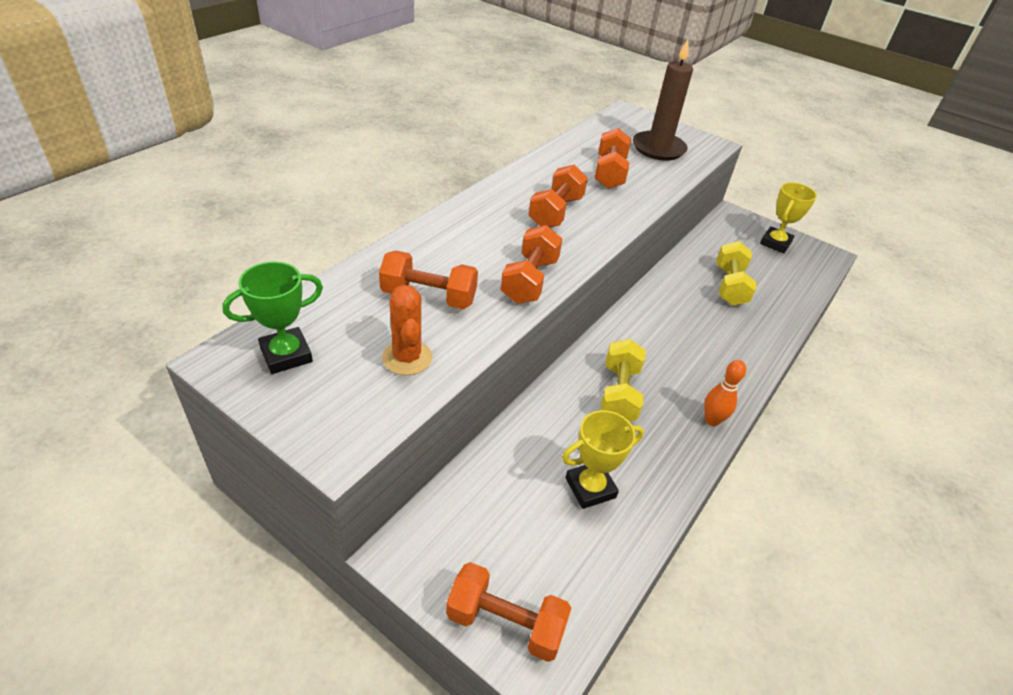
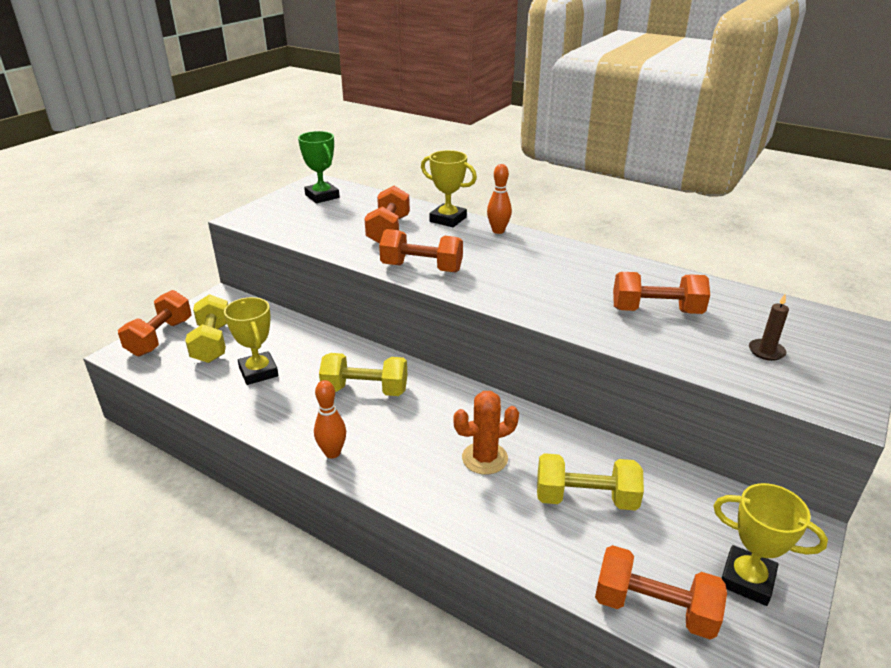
camera: 90 degrees right, 10 degrees down
orange cactus [382,285,432,375] -> orange cactus moved to [453,391,519,475]
orange dumbbell [528,165,588,227] -> orange dumbbell moved to [595,545,727,639]
brown candle [633,39,693,161] -> brown candle [749,294,789,361], size x0.43
none -> yellow dumbbell [185,294,228,363]
none -> yellow trophy [421,150,477,227]
none -> orange bowling pin [487,164,512,234]

